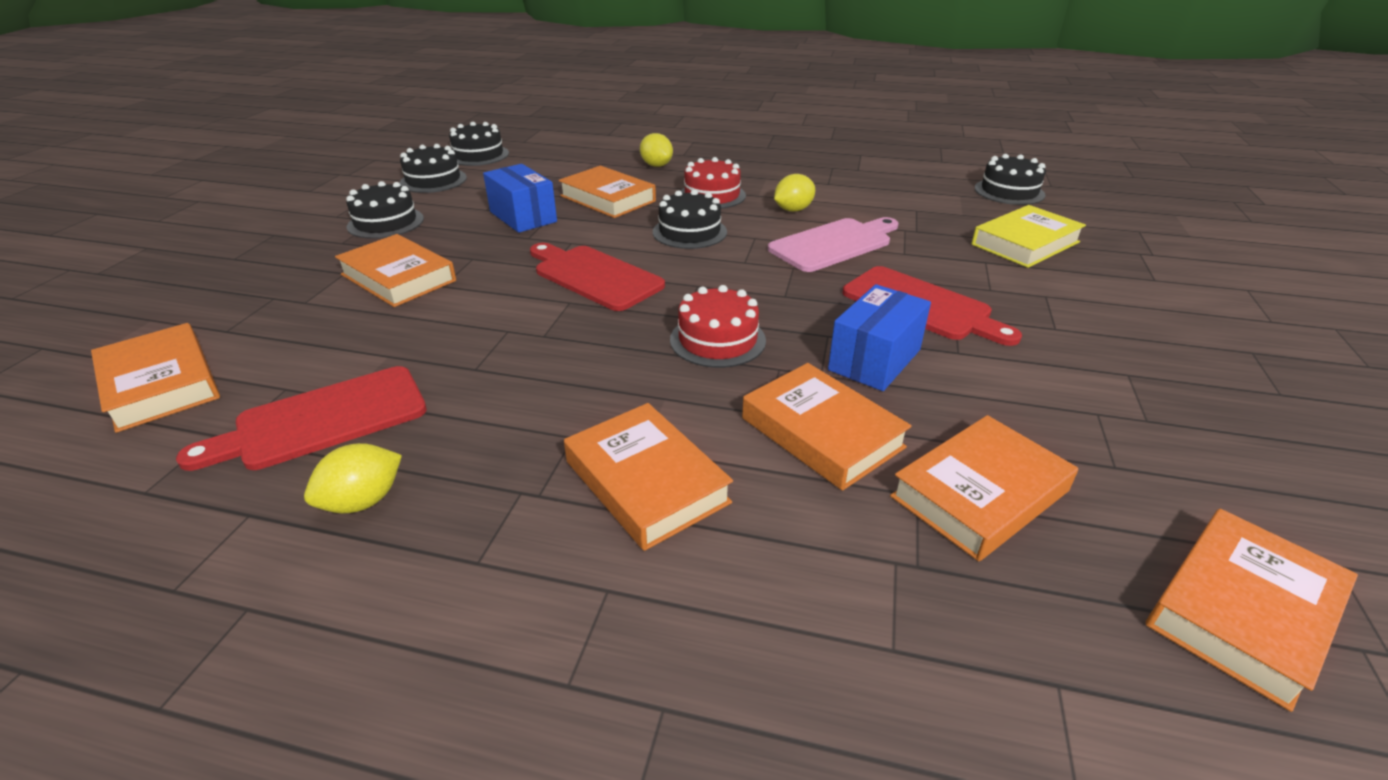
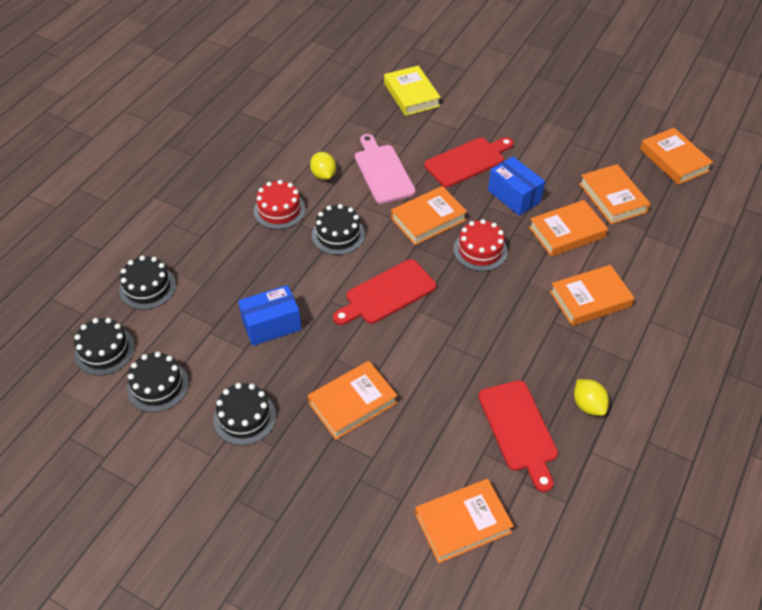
camera: 75 degrees left, 15 degrees up
orange book [559,166,656,218] -> orange book moved to [391,186,467,245]
yellow lemon [640,133,673,167] -> none
black cake [975,154,1046,205] -> black cake moved to [119,256,176,310]

